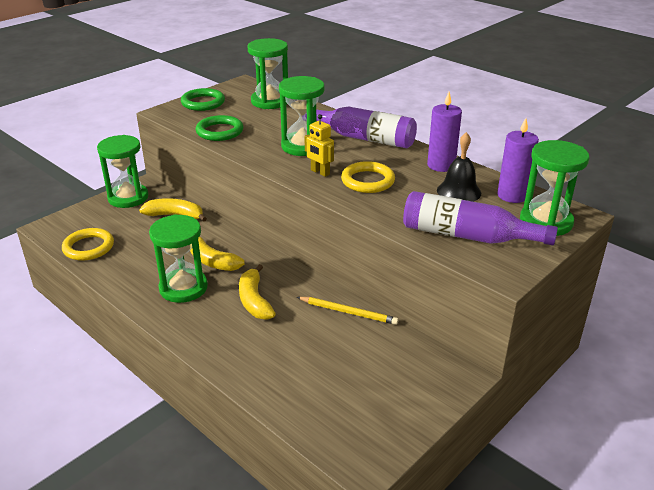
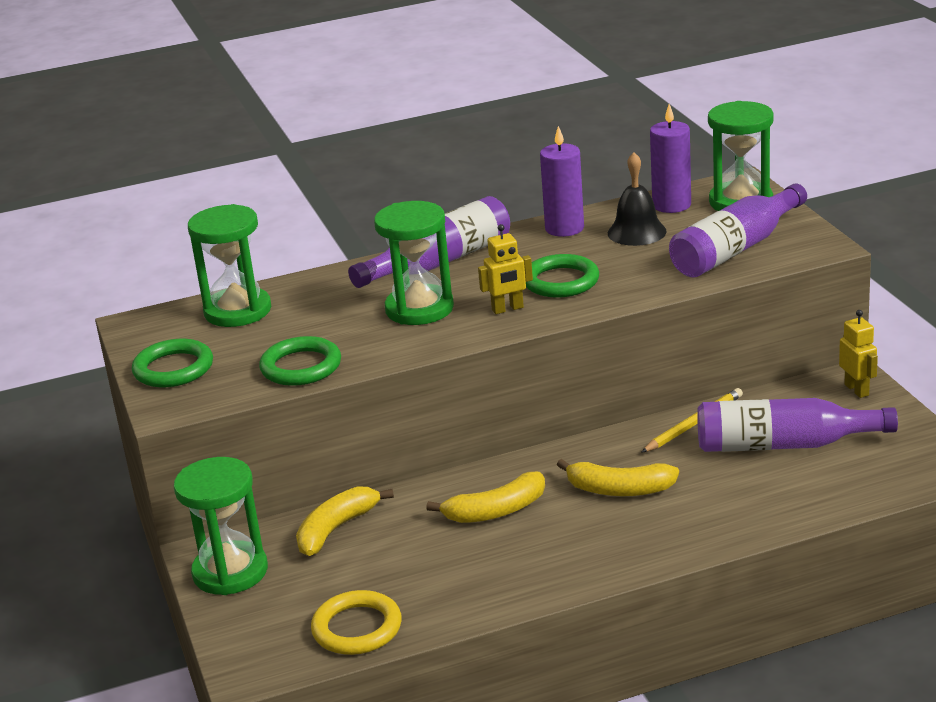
camera: 60 degrees left, 5 degrees down
green hourglass [149,215,208,303] -> none
yellow ring [341,161,395,193] -> green ring [526,254,599,298]
none -> purple bottle [697,398,898,452]
none -> yellow robot [839,310,878,398]

